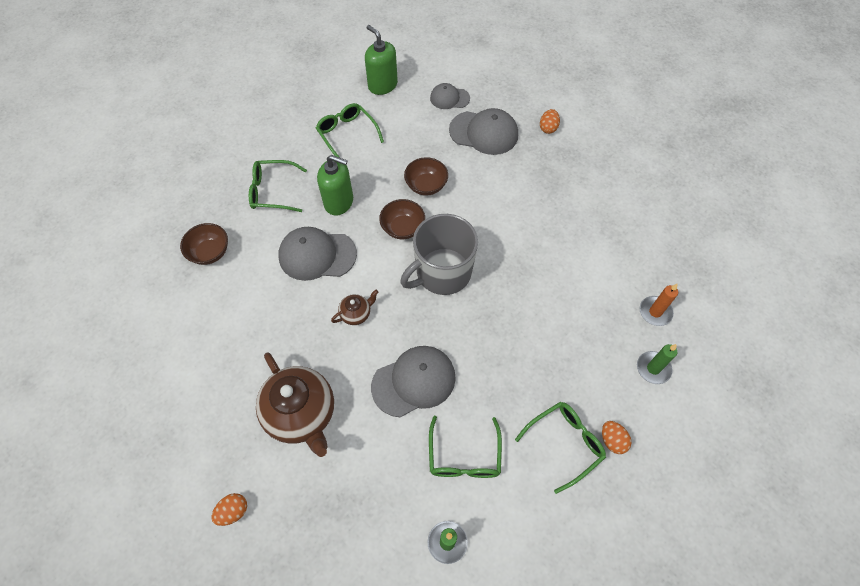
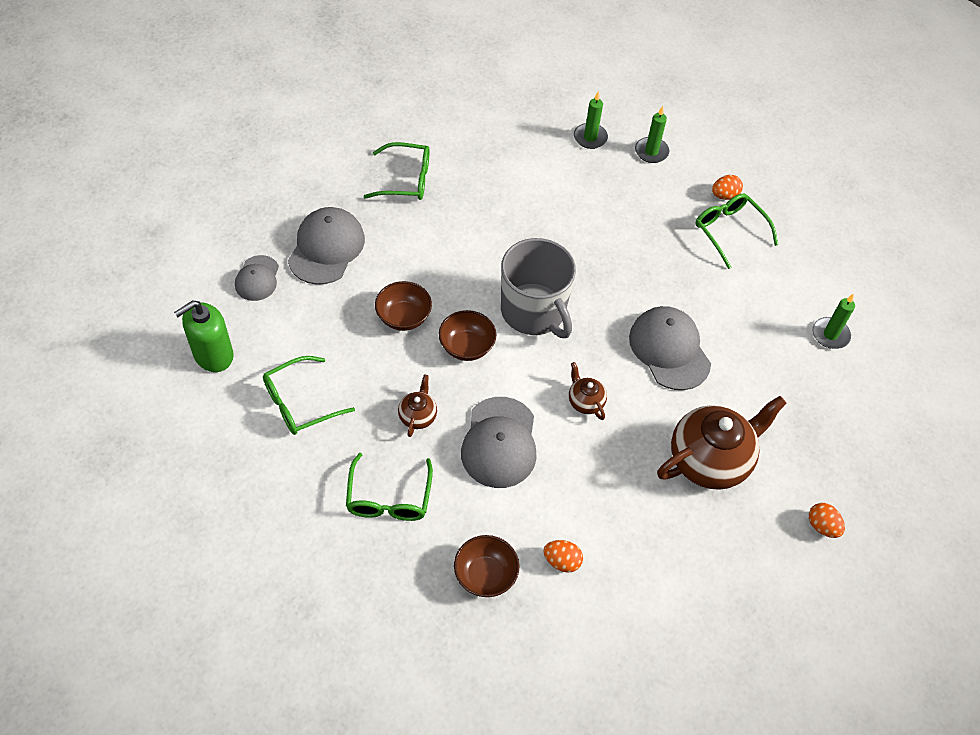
camera: 90 degrees left, 5 degrees down
green soap dispenser [317,155,353,216] -> brown teapot [398,374,437,437]
green glasses [429,416,502,478] -> green glasses moved to [364,142,430,200]
orange egg [540,109,560,134] -> orange egg moved to [543,540,583,573]
orange candle [640,283,678,326] -> green candle [574,91,608,149]

